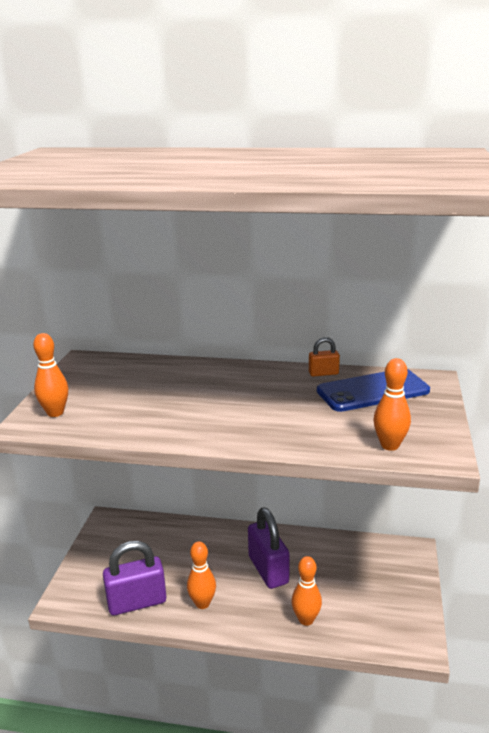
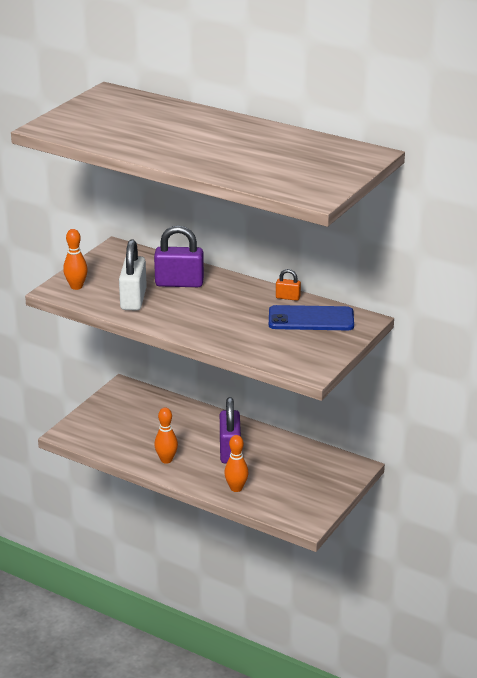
camera: 20 degrees right, 5 degrees up
purple padlock [103,541,166,616] -> purple padlock moved to [154,226,204,287]
orange bowling pin [373,358,411,451] -> none
none -> white padlock [119,239,147,311]

